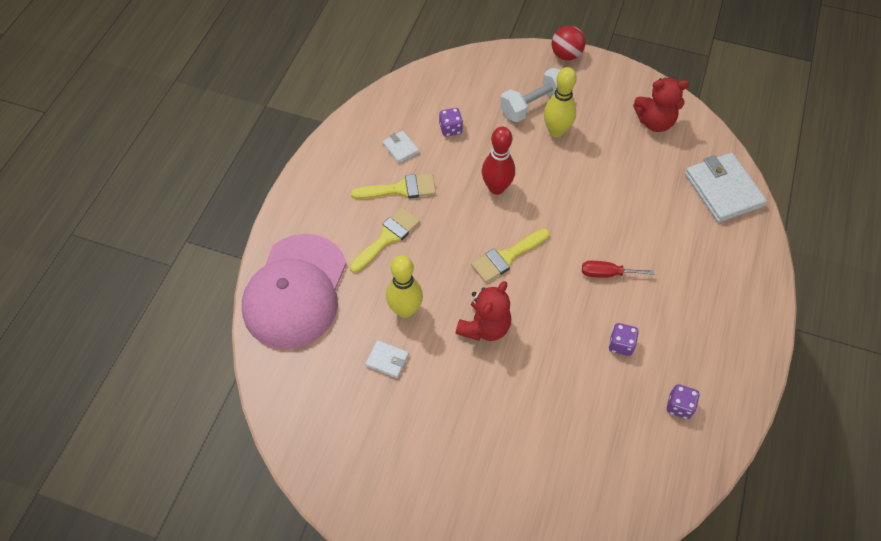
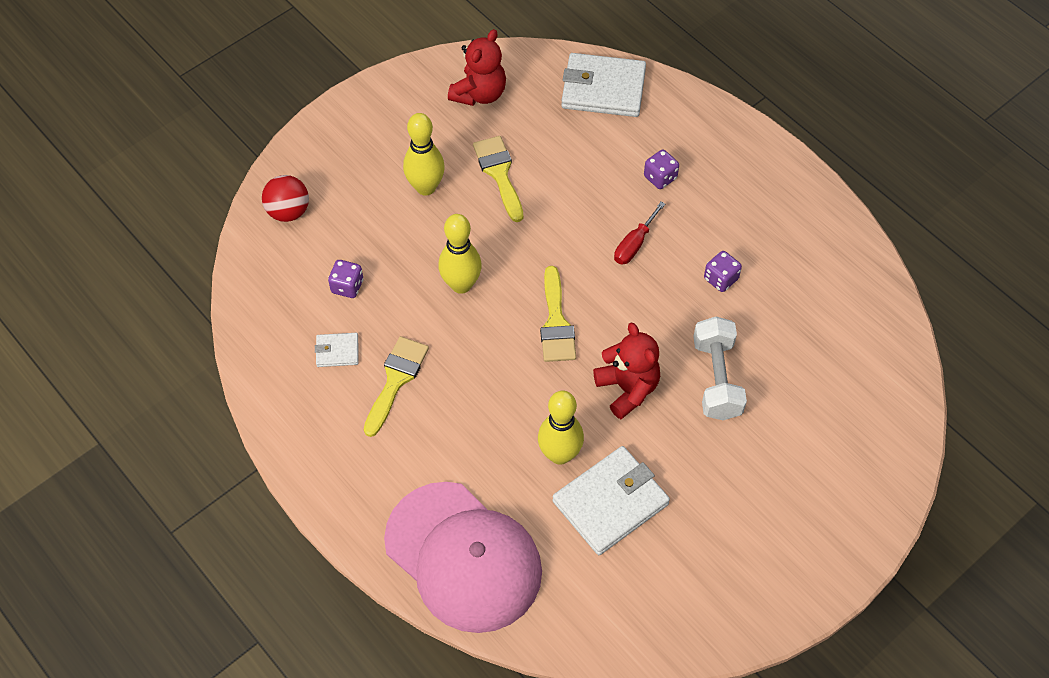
camera: 60 degrees left, 0 degrees up
yellow brush [349,207,420,273] -> yellow brush moved to [473,136,524,222]
white wallet [365,340,409,378] -> white wallet [552,446,670,555], size x2.08
red bowling pin [482,126,515,195] -> yellow bowling pin [438,214,482,294]
white dumbbell [500,68,560,122] -> white dumbbell moved to [693,317,747,420]
red ball [552,26,586,60] -> red ball moved to [262,175,309,222]
purple dice [667,384,700,419] -> purple dice moved to [644,150,679,189]

